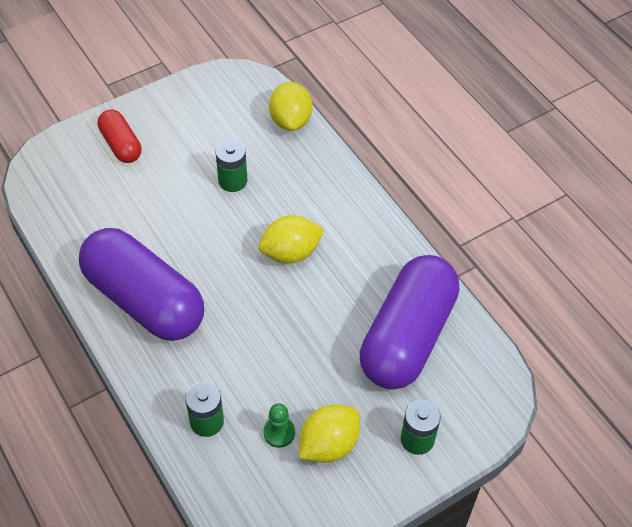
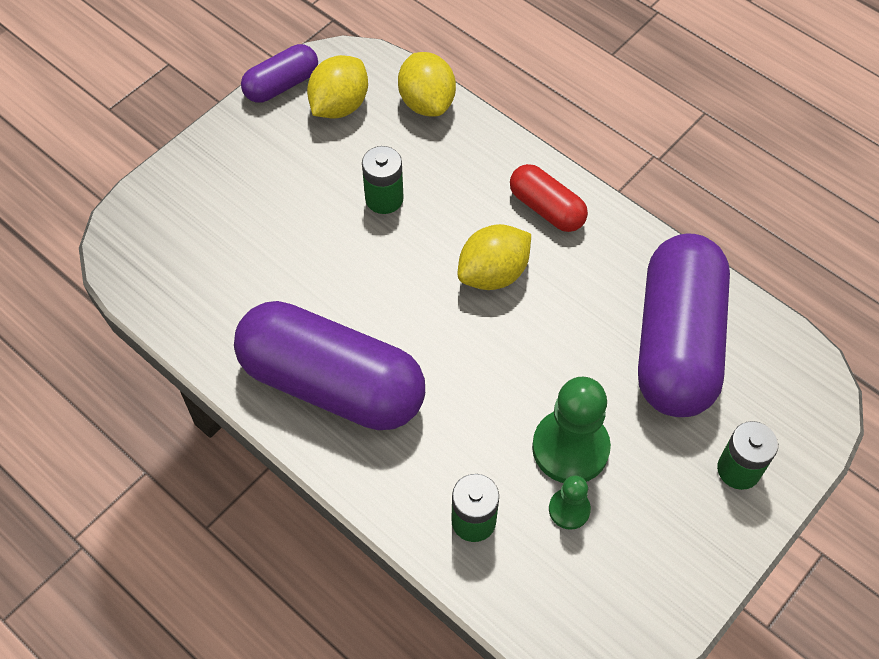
camera: 15 degrees left, 5 degrees up
red capsule [98,110,141,163] -> red capsule moved to [510,164,588,232]
yellow lemon [299,405,360,463] -> yellow lemon moved to [307,55,368,119]
none -> purple capsule [241,44,318,103]
none -> green pawn [532,377,611,483]

